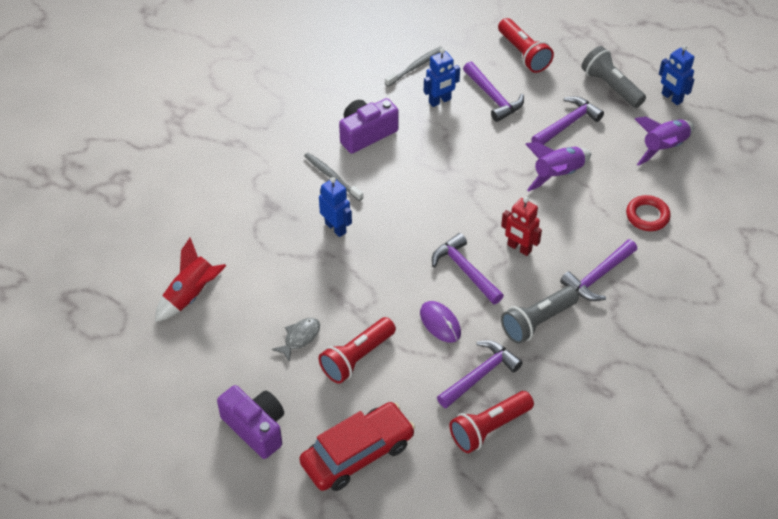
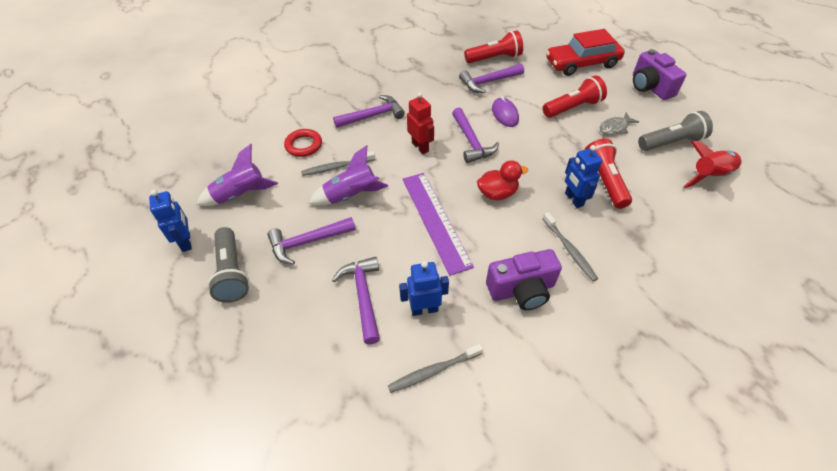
camera: 160 degrees left, 0 degrees up
red flashlight [498,18,554,73] -> red flashlight moved to [584,138,632,209]
grey flashlight [501,286,579,344] -> grey flashlight moved to [638,111,713,151]
none -> grey toothbrush [301,151,375,176]
none -> purple ruler [403,173,474,276]
none -> red duck [477,160,528,200]

